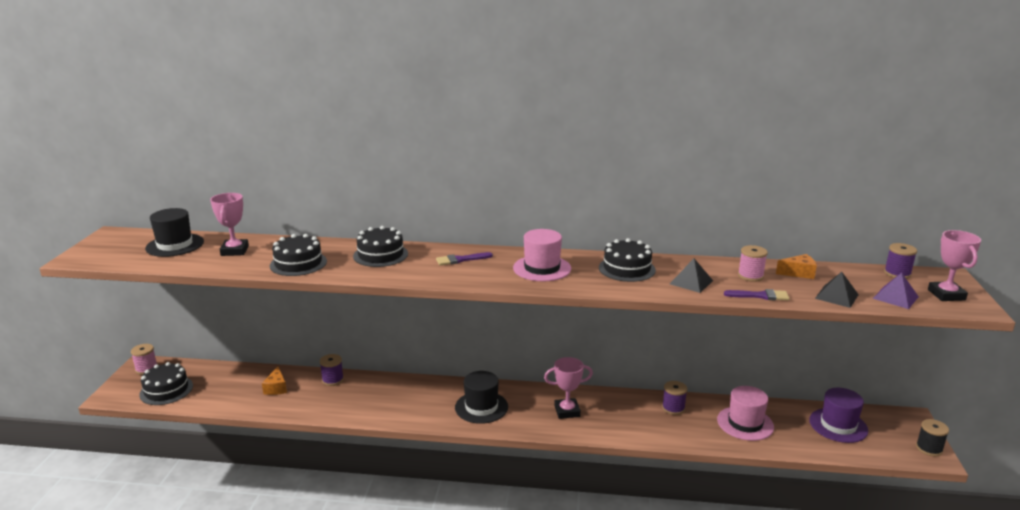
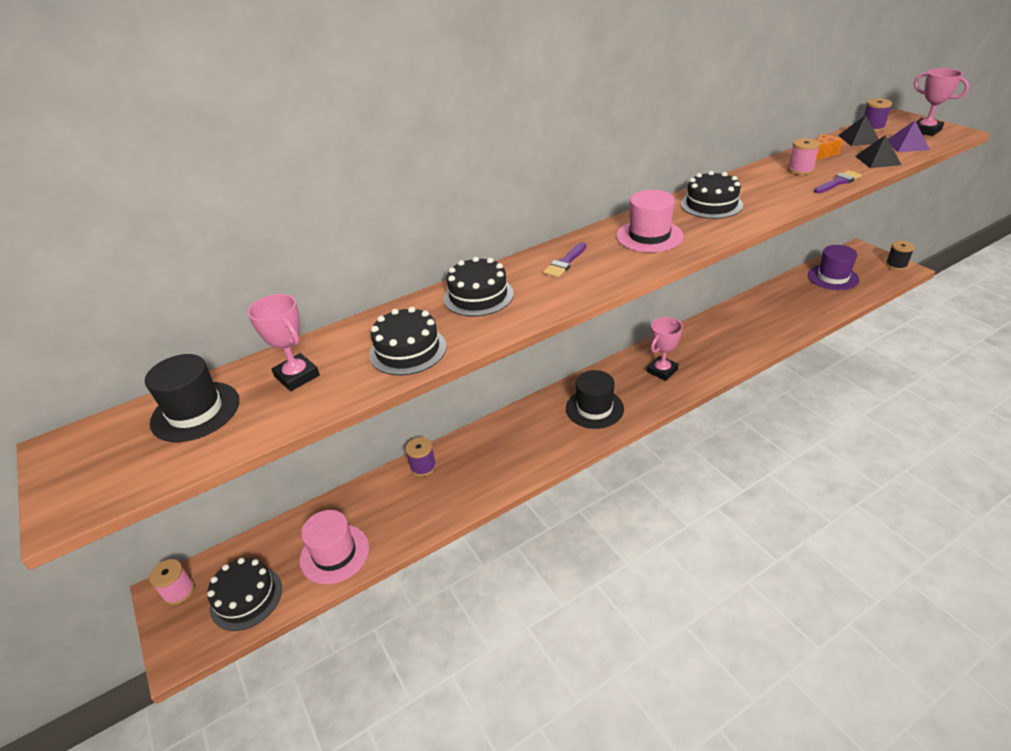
camera: 35 degrees left, 15 degrees up
orange cheese [262,366,287,395] -> none
purple spool [662,381,687,415] -> none
black pyramid [670,259,713,293] -> black pyramid moved to [838,115,879,146]
pink hat [717,386,774,441] -> pink hat moved to [300,510,369,584]

